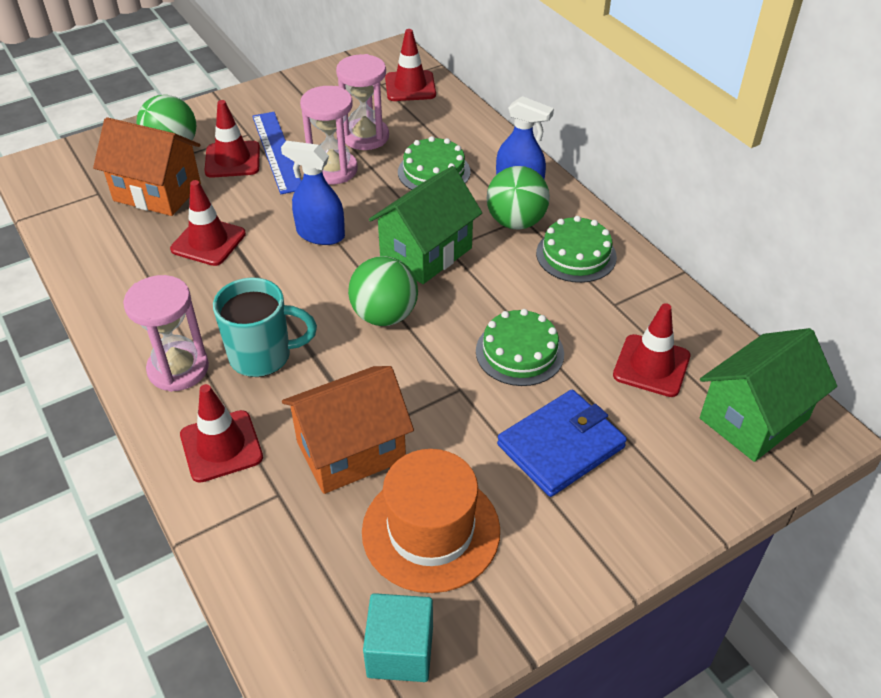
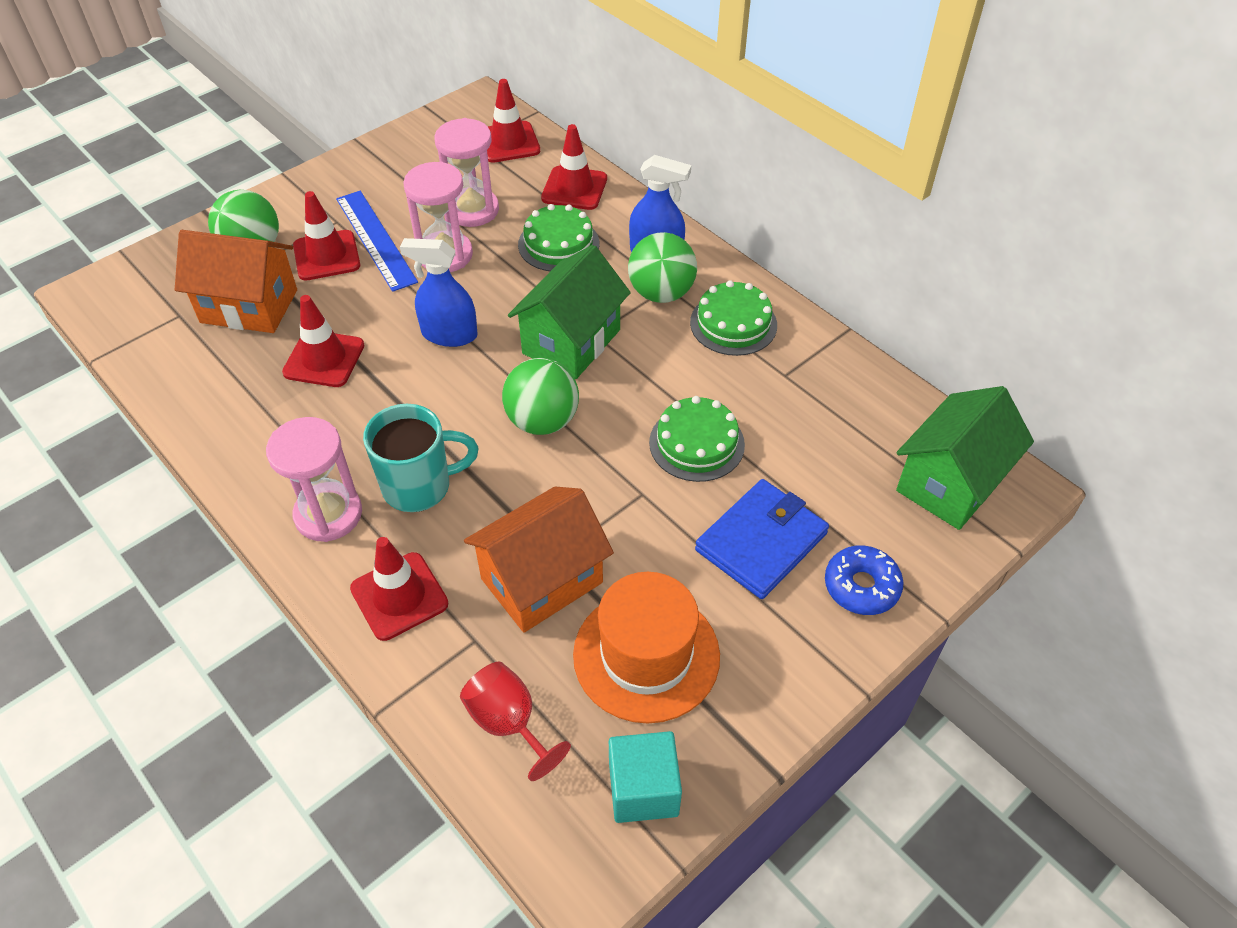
camera: 10 degrees left, 5 degrees up
red traffic cone [613,303,690,397] -> red traffic cone moved to [541,124,607,210]
none -> red goblet [460,662,571,781]
none -> blue donut [825,546,904,615]

